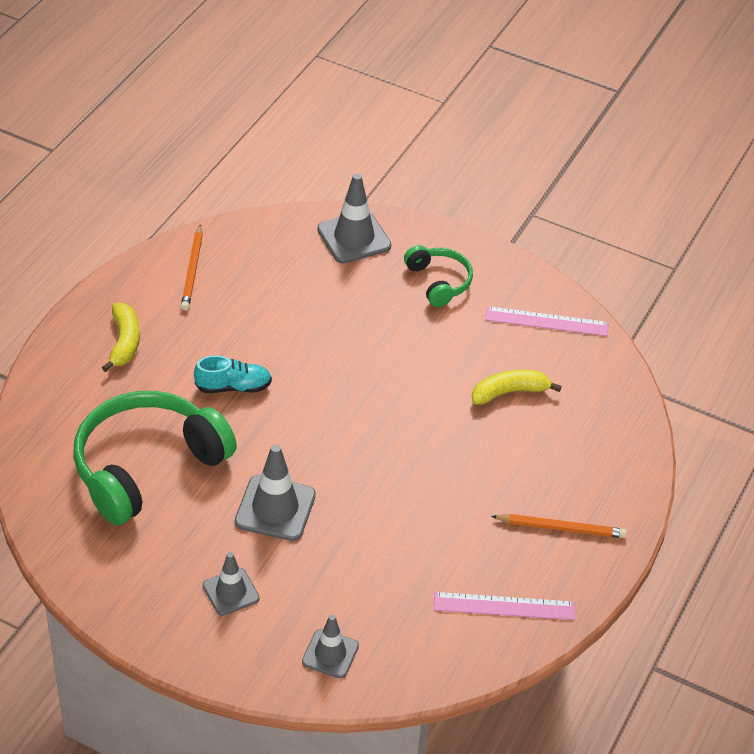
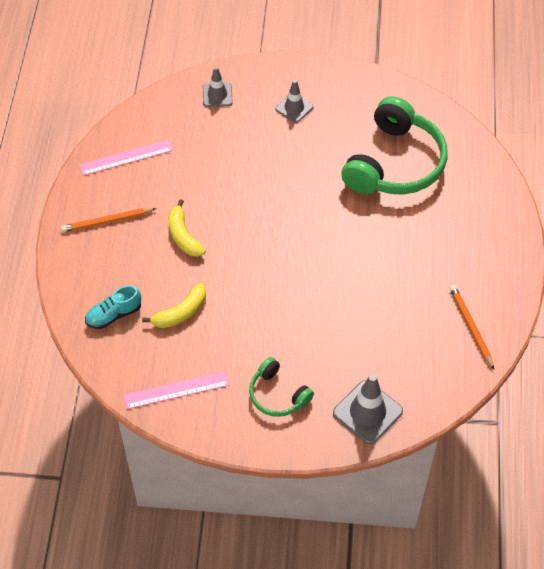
camera: 160 degrees right, 10 degrees up
yellow banana [102,303,140,372] -> yellow banana moved to [168,199,206,257]
turquoise shoe [194,355,272,393] -> turquoise shoe moved to [85,285,141,329]
grey traffic cone [235,444,316,541] -> none

